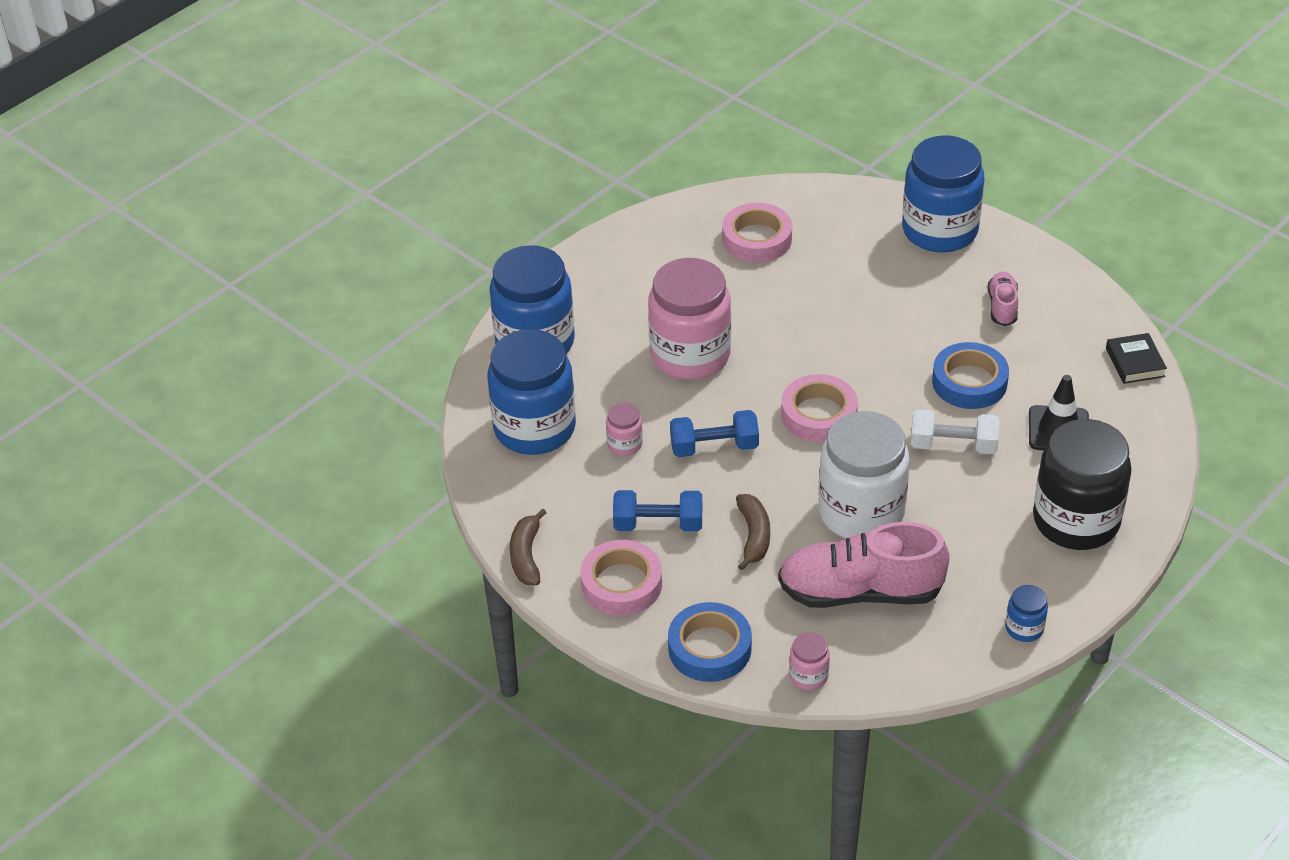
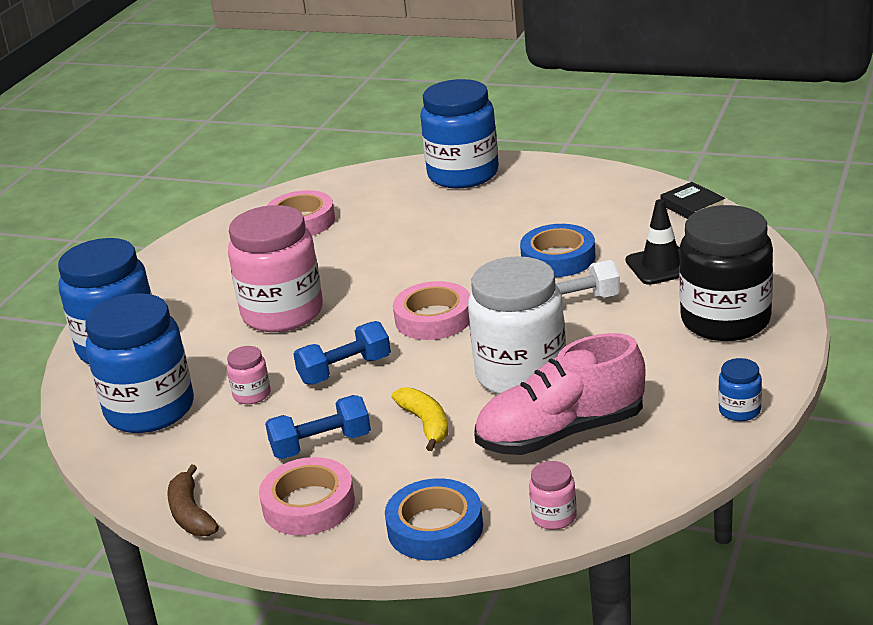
camera: 20 degrees left, 15 degrees down
brown banana [736,494,770,570] -> yellow banana [392,387,448,451]
pink shoe [988,271,1018,326] -> none

